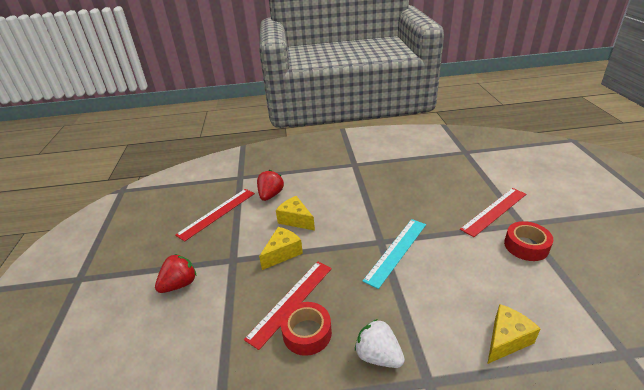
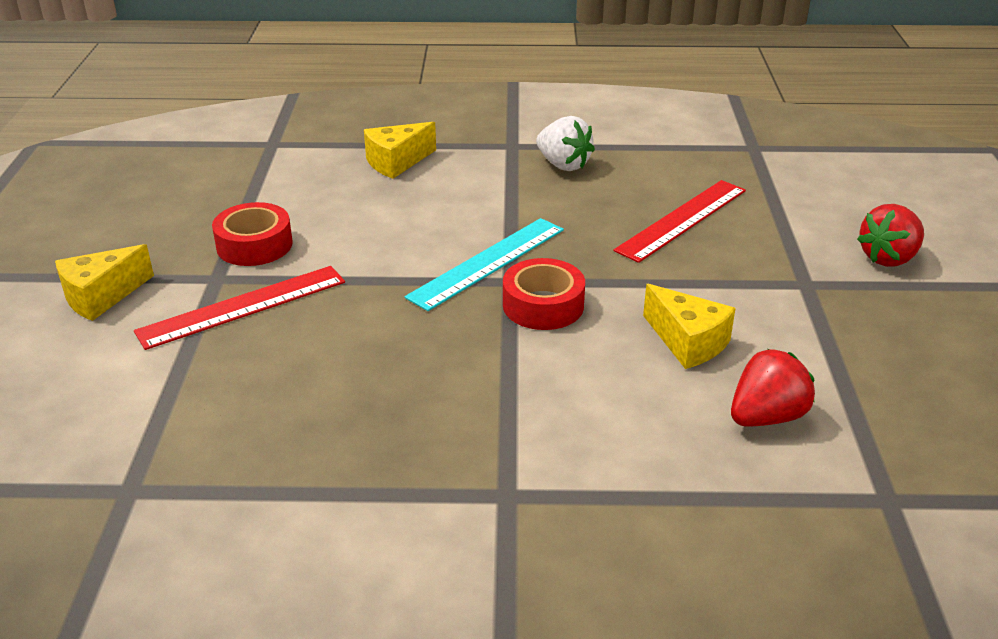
camera: 175 degrees left, 0 degrees up
red ruler [175,189,255,241] -> none
red strawberry [257,170,284,201] -> red strawberry turned 150 degrees counterclockwise [731,349,815,427]
yellow cheese [259,227,303,270] -> yellow cheese moved to [55,244,154,321]
red tape [281,302,332,356] -> red tape moved to [503,258,585,330]

